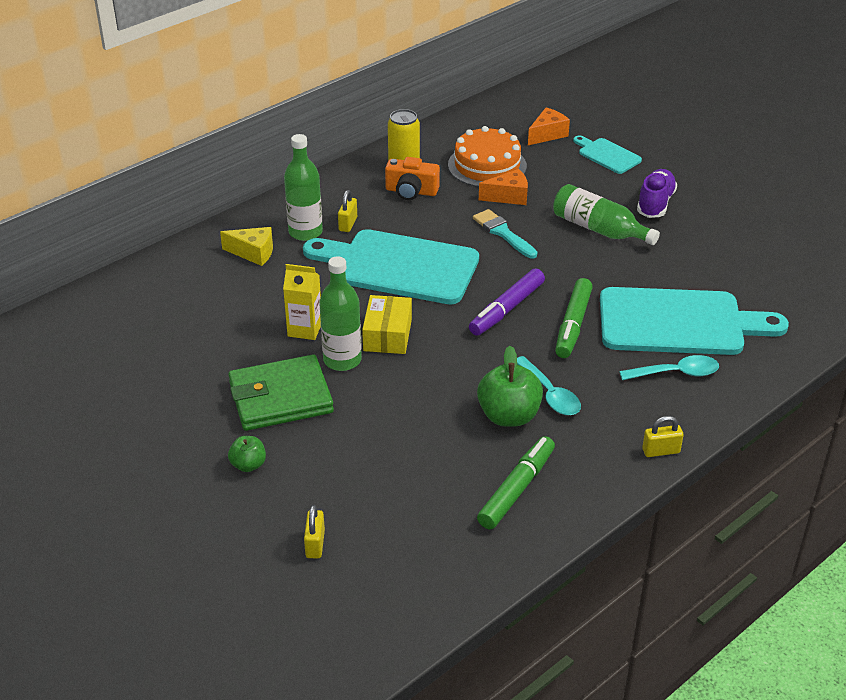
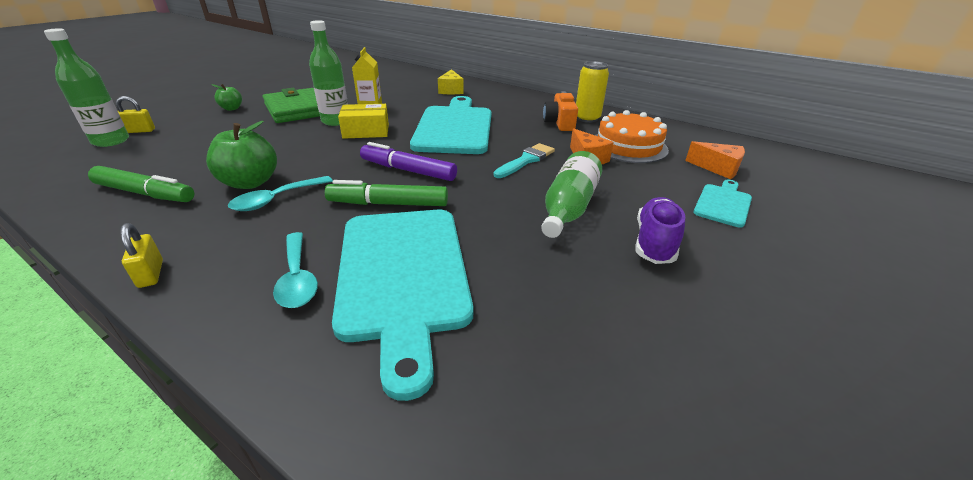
camera: 75 degrees right, 5 degrees down
green bottle [284,134,323,241] -> green bottle moved to [44,28,129,147]
yellow padlock [338,190,357,232] -> none
purple shoe [637,169,677,218] -> purple shoe turned 75 degrees counterclockwise [635,197,685,264]

